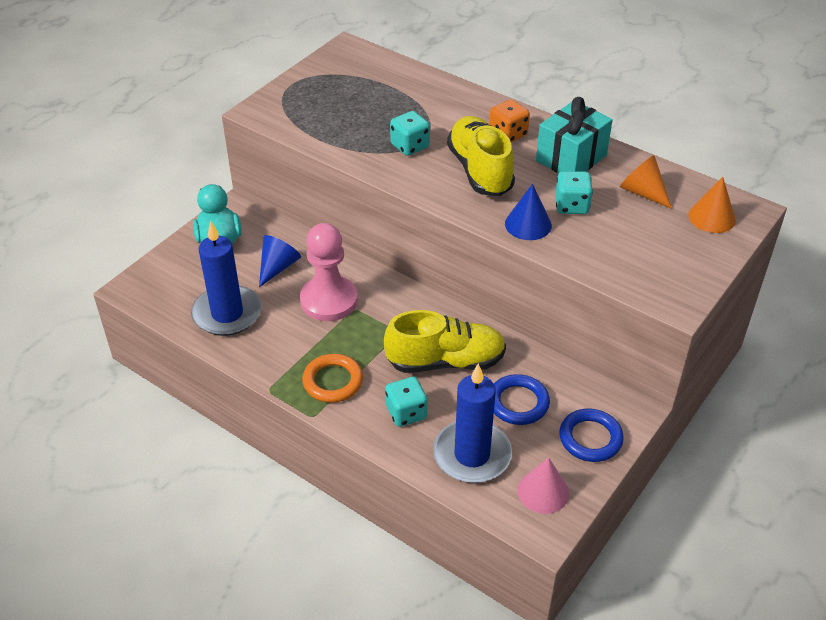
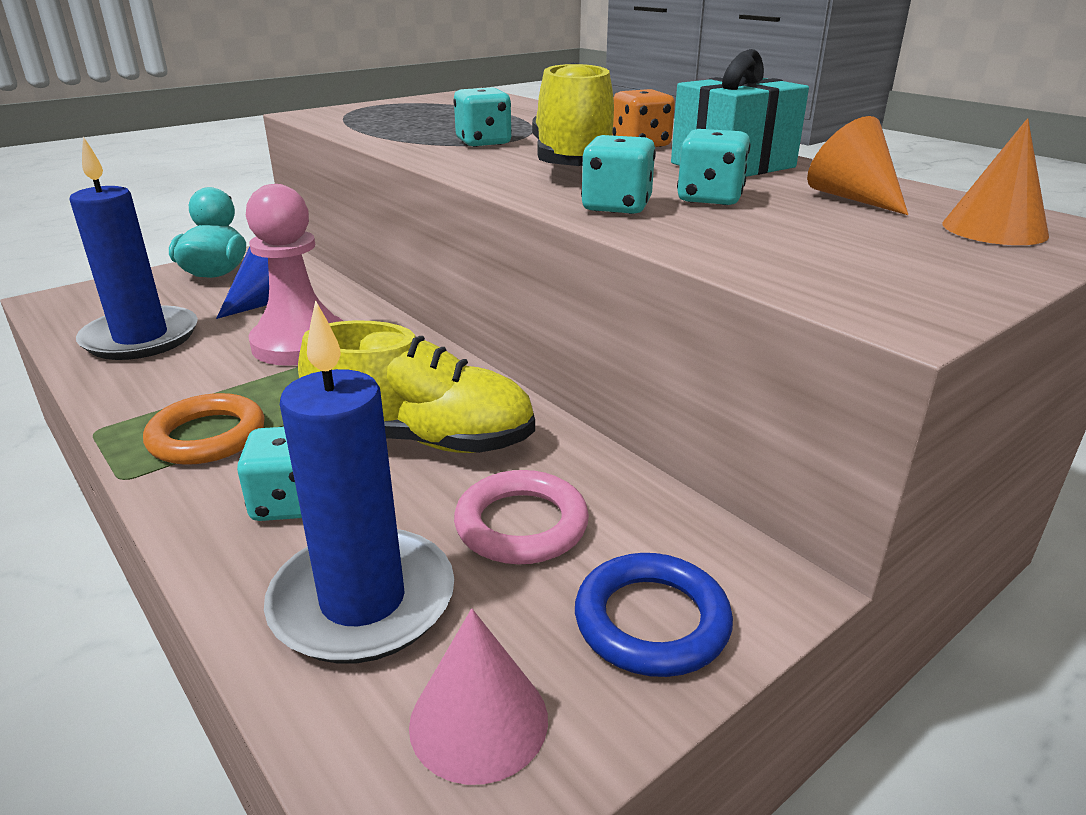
camera: 15 degrees right, 15 degrees down
blue ring [494,374,550,425] -> pink ring [454,470,589,564]
blue cone [505,184,552,240] -> turquoise dice [581,135,656,214]

